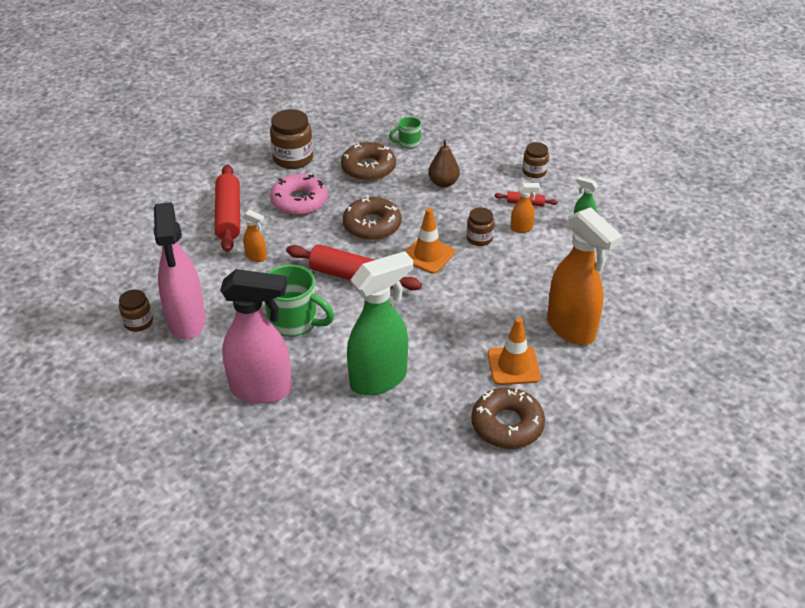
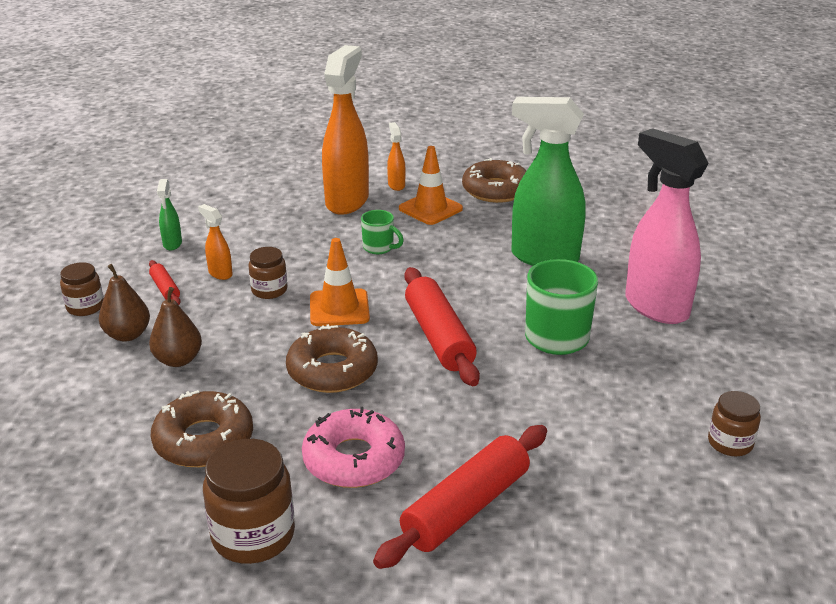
camera: 130 degrees left, 10 degrees down
pink spray bottle [153,202,206,340] -> none
orange spray bottle [242,210,267,262] -> orange spray bottle moved to [387,122,405,191]
green mug [389,117,421,149] -> green mug moved to [361,210,404,254]
none -> brown pear [99,264,150,342]

